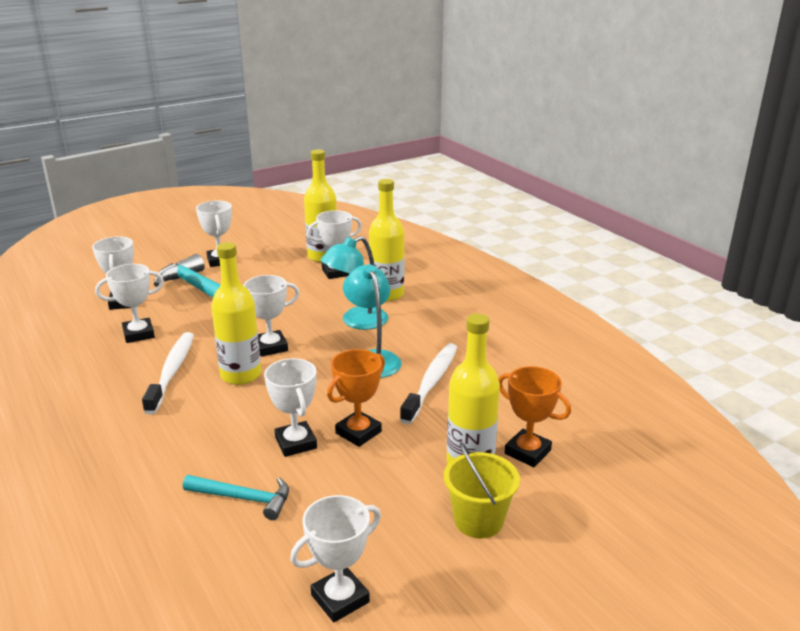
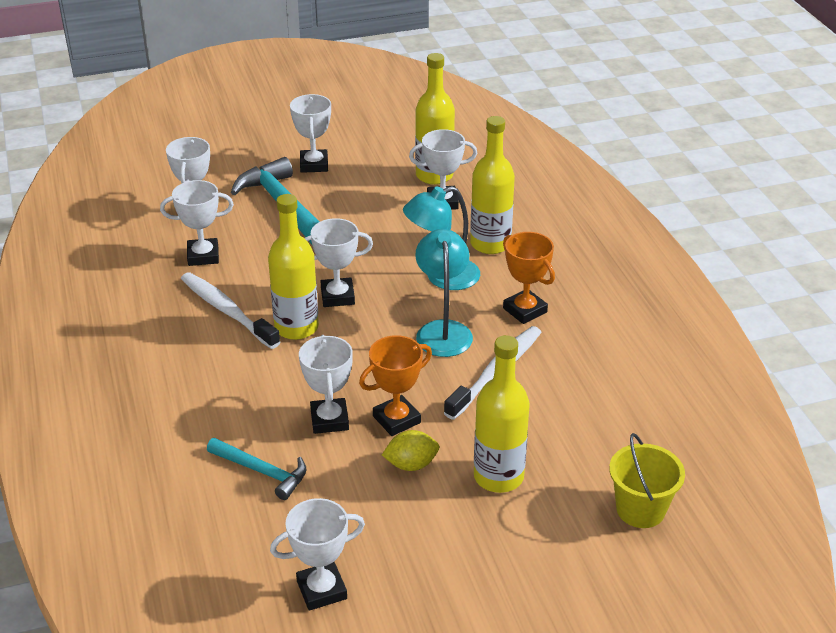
camera: 15 degrees right, 10 degrees up
white toothbrush [142,332,194,414] -> white toothbrush turned 60 degrees counterclockwise [181,272,280,349]
yellow bucket [444,442,520,538] -> yellow bucket moved to [609,433,685,528]
orange trophy [498,366,571,467] -> orange trophy moved to [503,232,555,324]
none -> yellow lemon [382,430,439,471]

